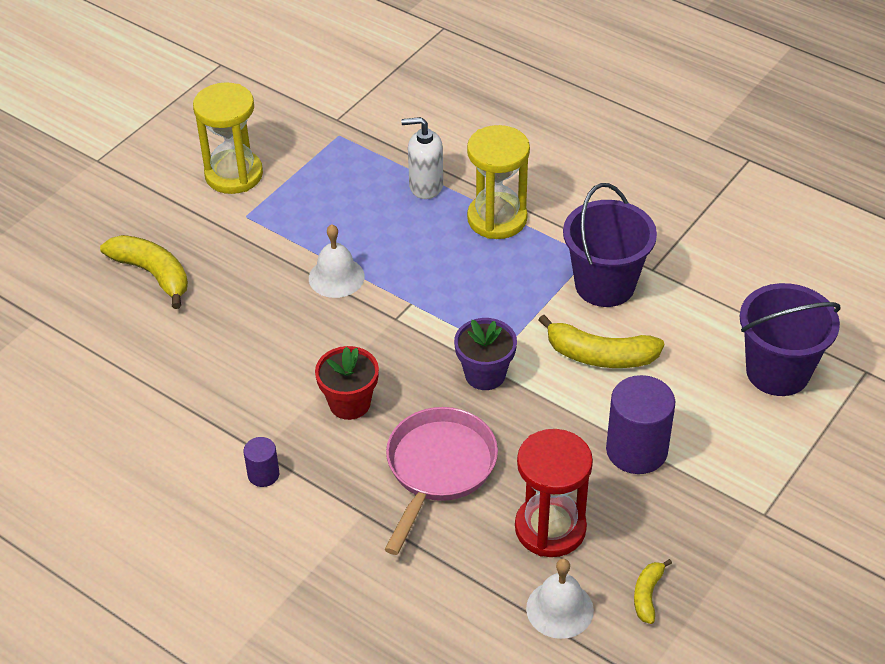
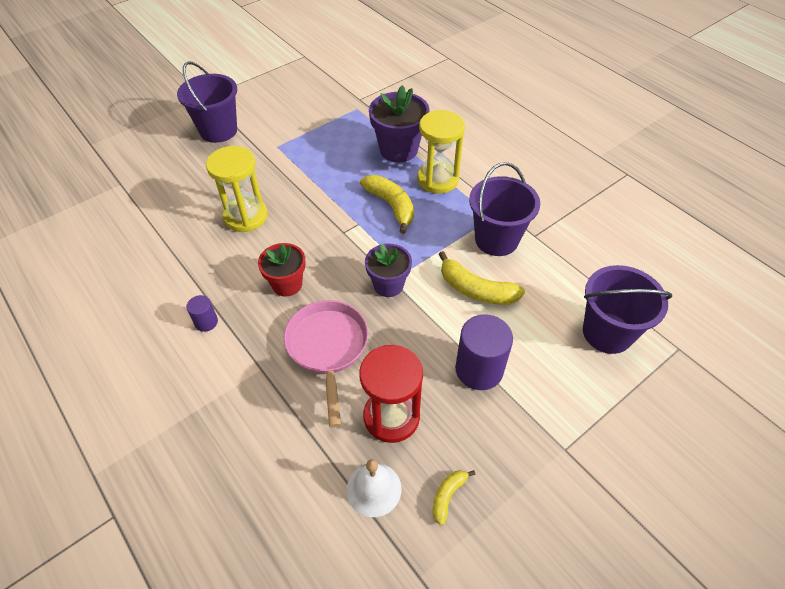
camera: 15 degrees right, 5 degrees up
yellow banana [100,235,188,309] -> yellow banana moved to [360,175,414,234]
yellow hourglass [193,82,263,194] -> yellow hourglass moved to [206,146,267,232]
white bell [309,224,365,298] -> none
pink pan [384,407,498,555] -> pink pan turned 45 degrees counterclockwise [284,300,368,428]
white soap dispenser [401,117,443,199] -> purple flower pot [369,85,430,162]
none -> purple bucket [177,61,237,143]

